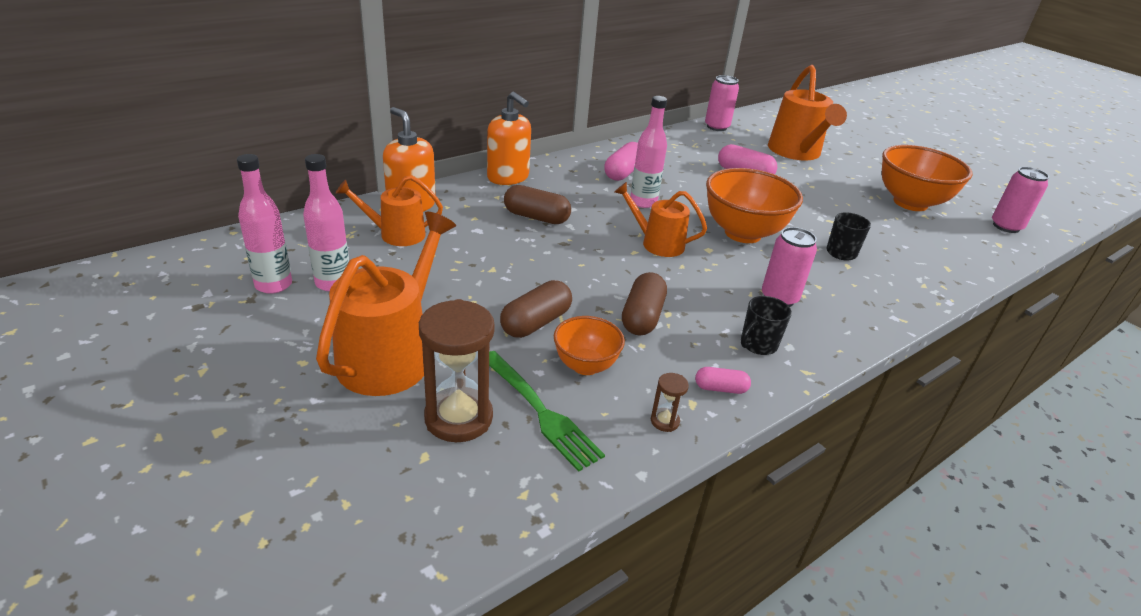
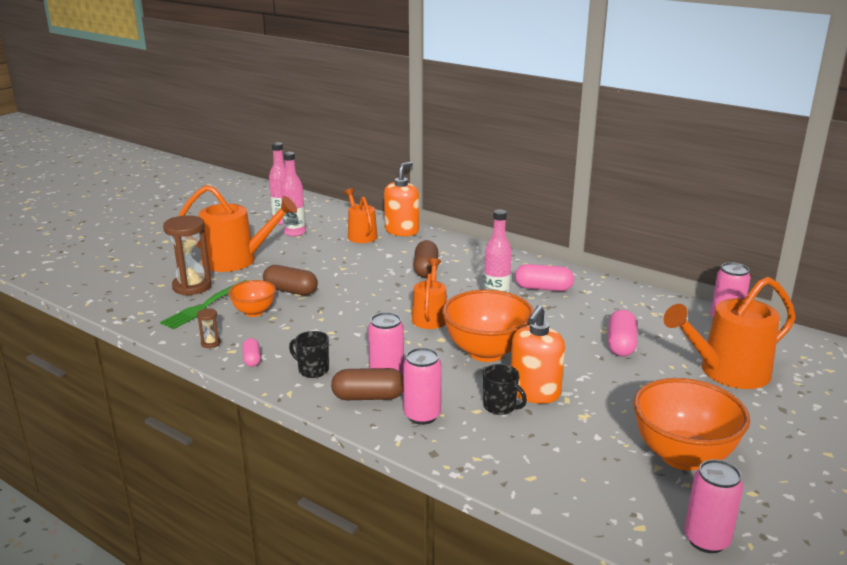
camera: 75 degrees right, 10 degrees down
orange soap dispenser [487,92,531,185] -> orange soap dispenser moved to [511,305,565,403]
brown capsule [622,272,667,336] -> brown capsule moved to [331,368,403,400]
none -> pink can [403,348,442,425]

